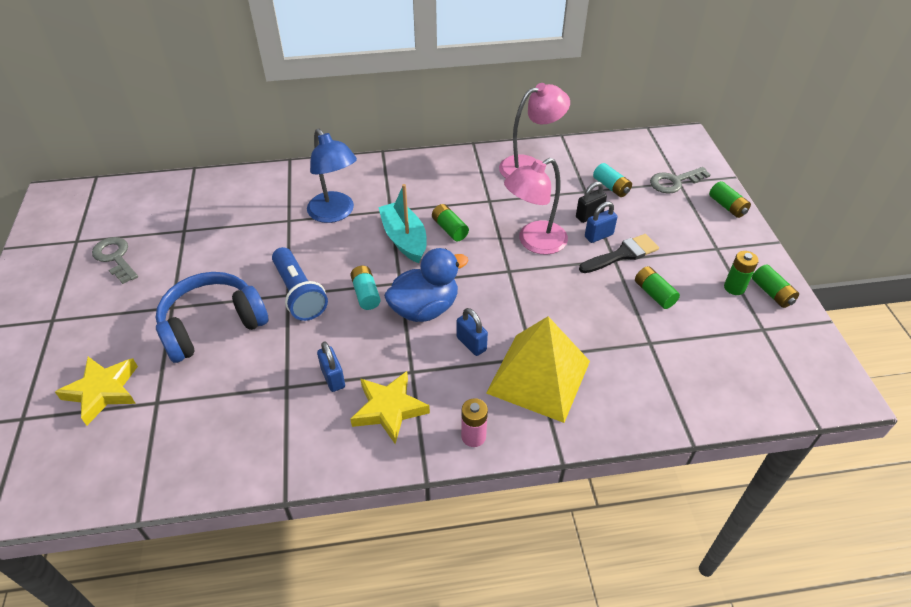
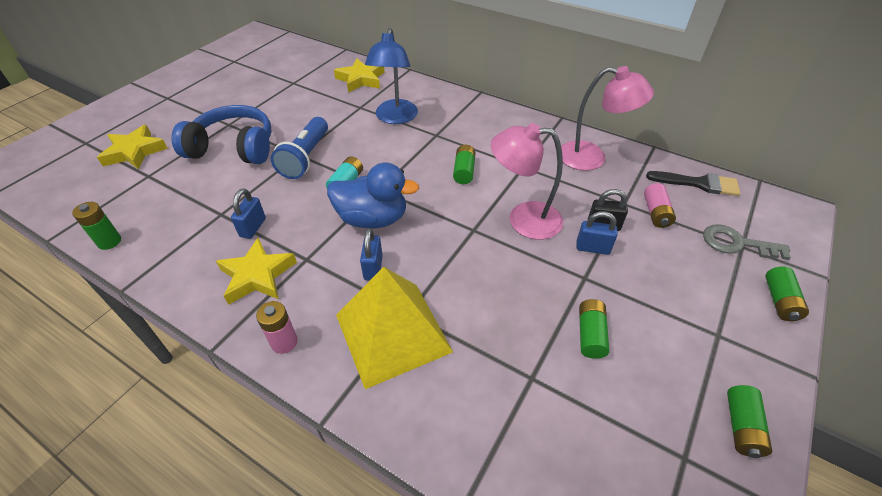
camera: 40 degrees right, 0 degrees up
grey key [92,237,138,284] -> none
turquoise boat [378,184,427,263] -> none
black brush [579,234,659,273] -> black brush moved to [646,171,740,196]
turquoise battery [593,163,632,197] -> pink battery [644,183,676,228]
green battery [724,251,759,295] -> green battery moved to [72,202,121,250]
none -> yellow star [334,58,385,93]

